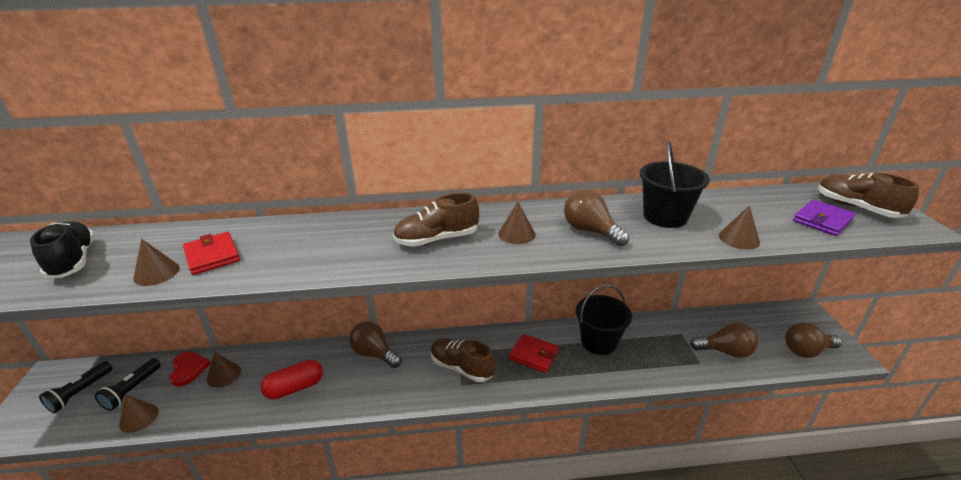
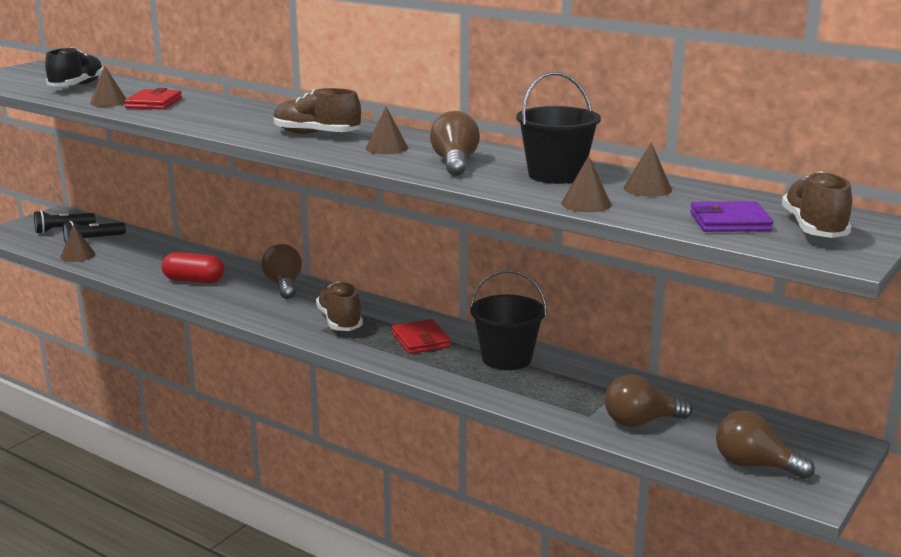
camera: 40 degrees right, 10 degrees down
red heart [170,352,211,386] -> none
brown cone [207,352,241,387] -> brown cone moved to [624,142,672,197]
brown light bulb [690,322,758,358] -> brown light bulb turned 120 degrees clockwise [605,374,693,427]

